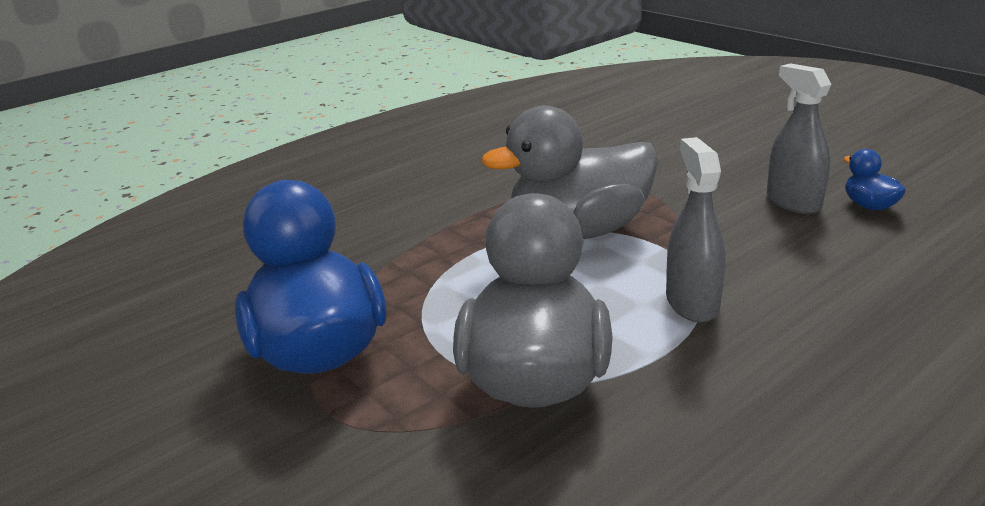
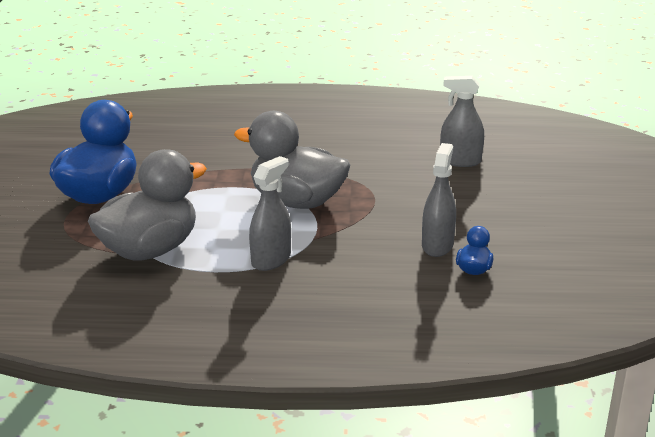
camera: 40 degrees right, 0 degrees up
none -> grey spray bottle [440,76,484,167]

